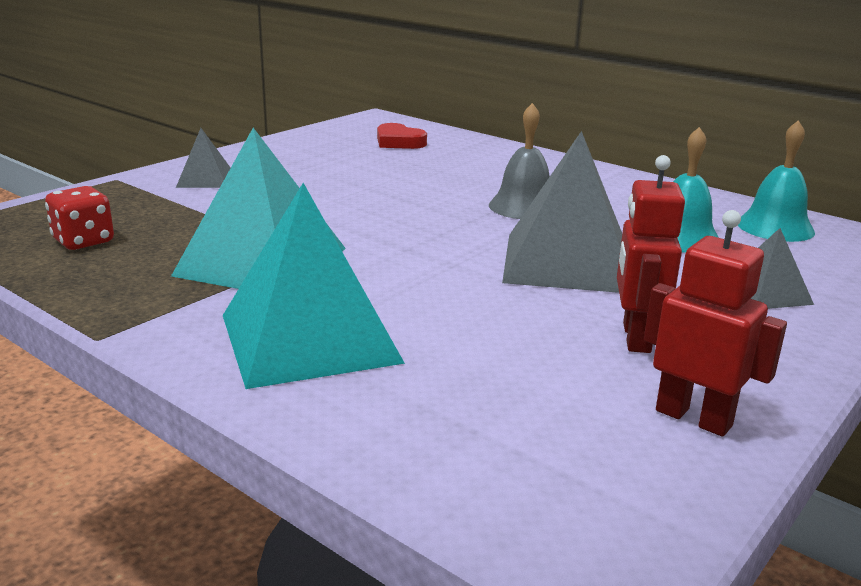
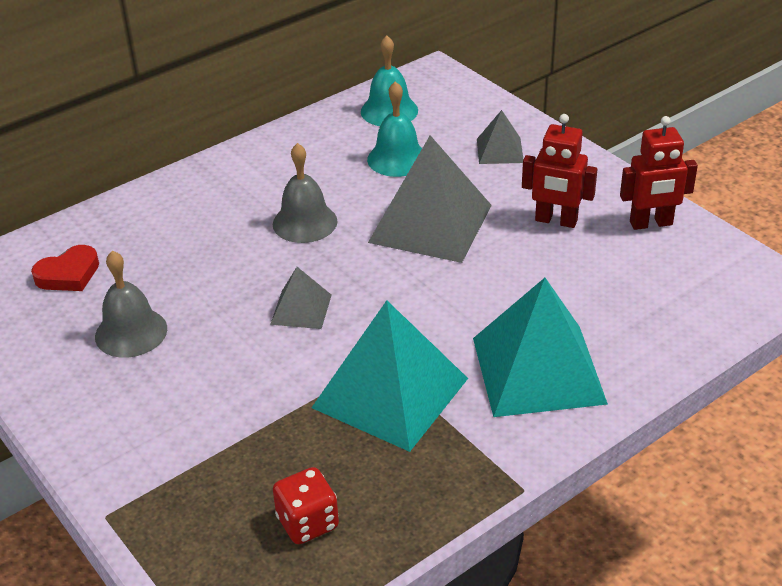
camera: 75 degrees left, 15 degrees up
grey pyramid [176,128,231,188] -> grey pyramid moved to [270,267,332,329]
red robot [644,210,787,437] -> red robot turned 150 degrees counterclockwise [620,116,698,230]
none -> grey bell [95,251,167,358]

